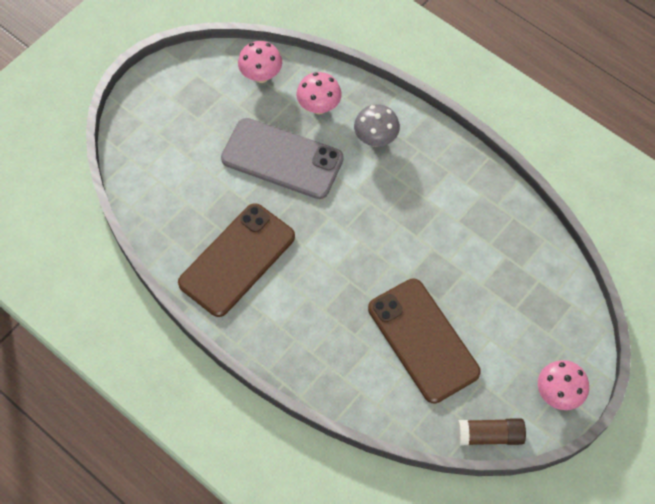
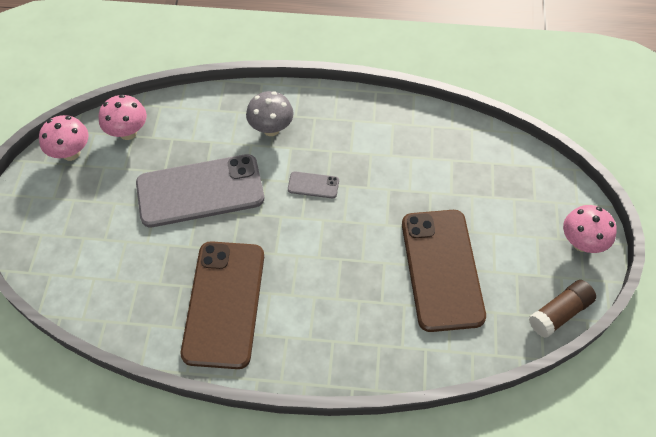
camera: 35 degrees left, 5 degrees down
pink mushroom [296,72,342,114] -> pink mushroom moved to [39,115,89,161]
brown phone [368,278,481,403] -> brown phone turned 60 degrees clockwise [402,210,486,332]
none -> grey phone [288,171,339,198]

